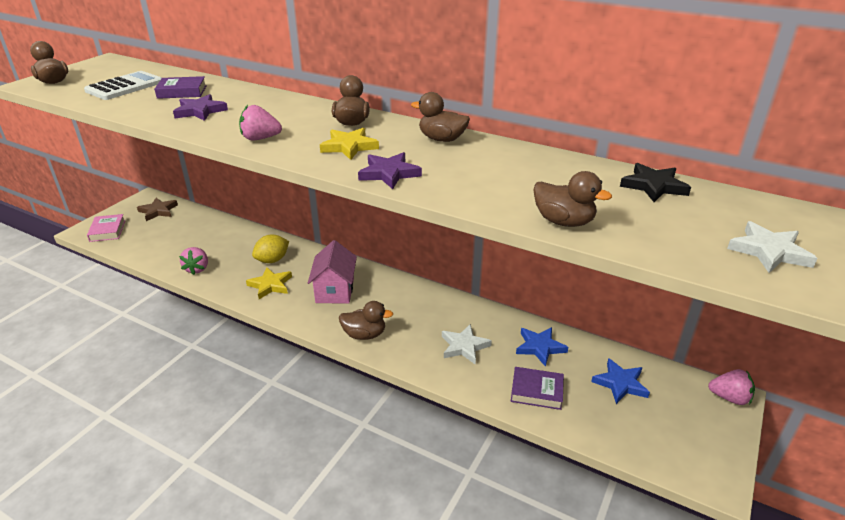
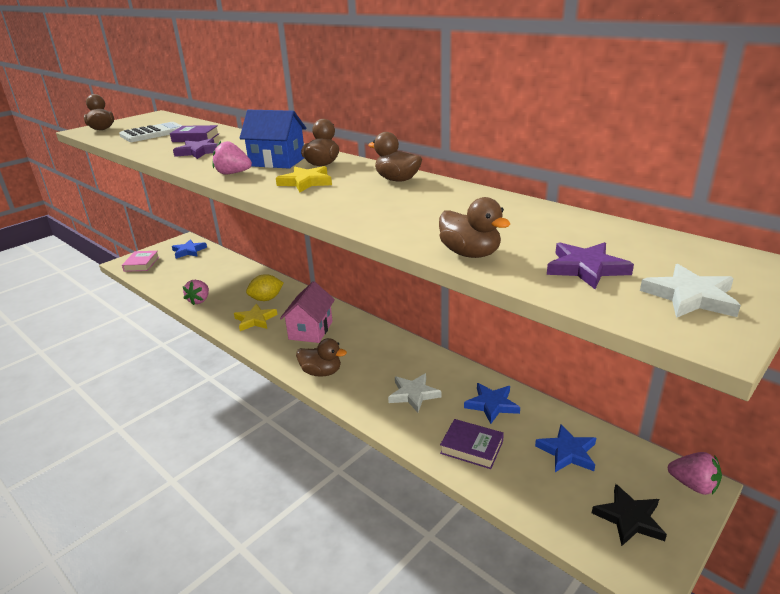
camera: 15 degrees right, 5 degrees down
brown star [137,197,178,221] -> blue star [172,239,207,259]
purple star [358,152,422,189] -> purple star moved to [547,242,634,289]
black star [620,163,691,202] -> black star moved to [592,484,667,546]
none -> blue house [239,110,306,169]

